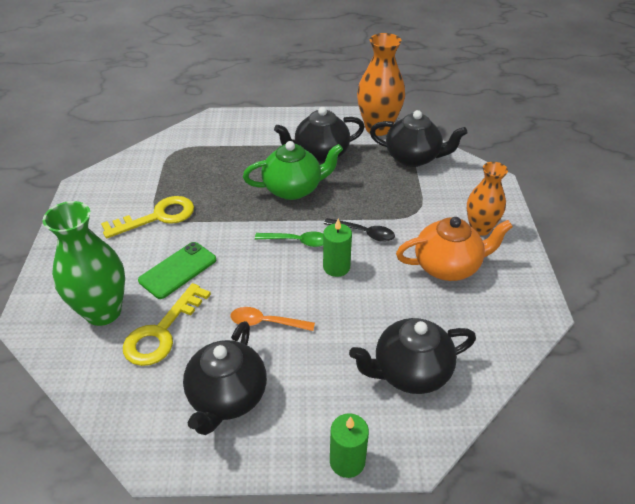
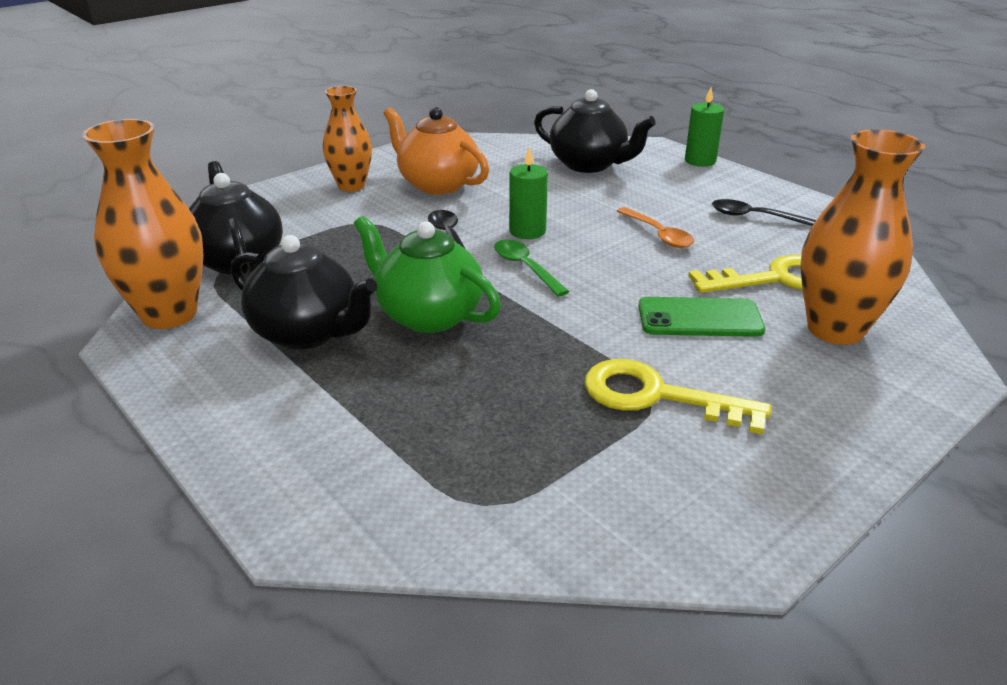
camera: 130 degrees left, 10 degrees down
green vase [42,201,125,326] -> orange vase [800,129,925,345]
black teapot [183,321,267,435] -> black spoon [712,199,816,226]

